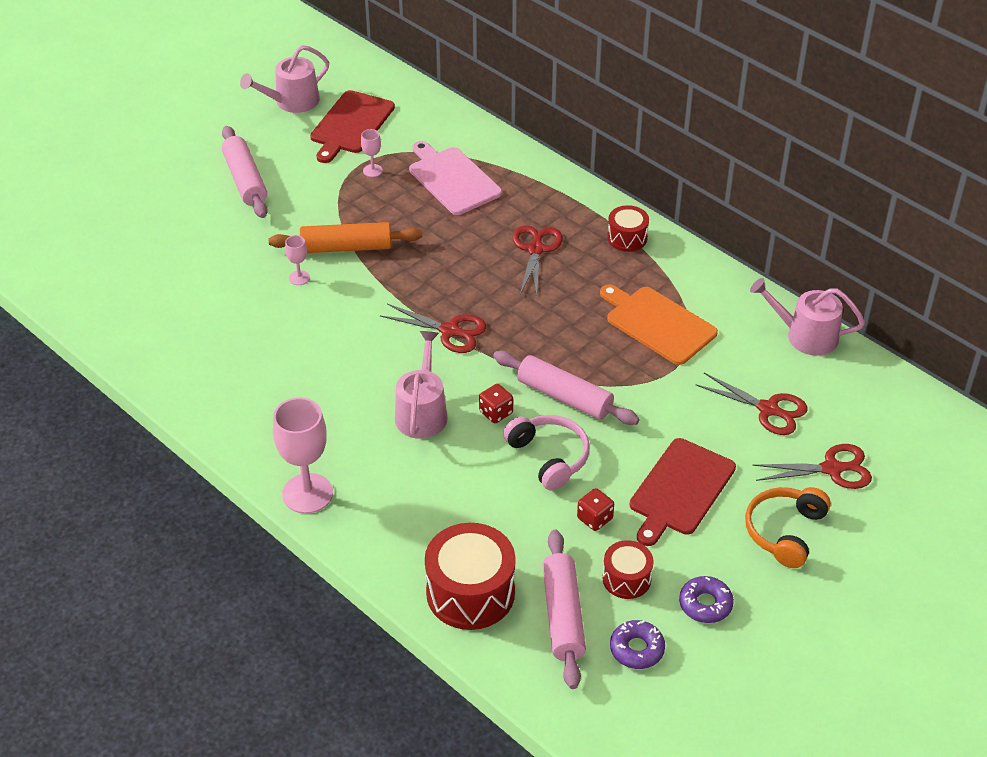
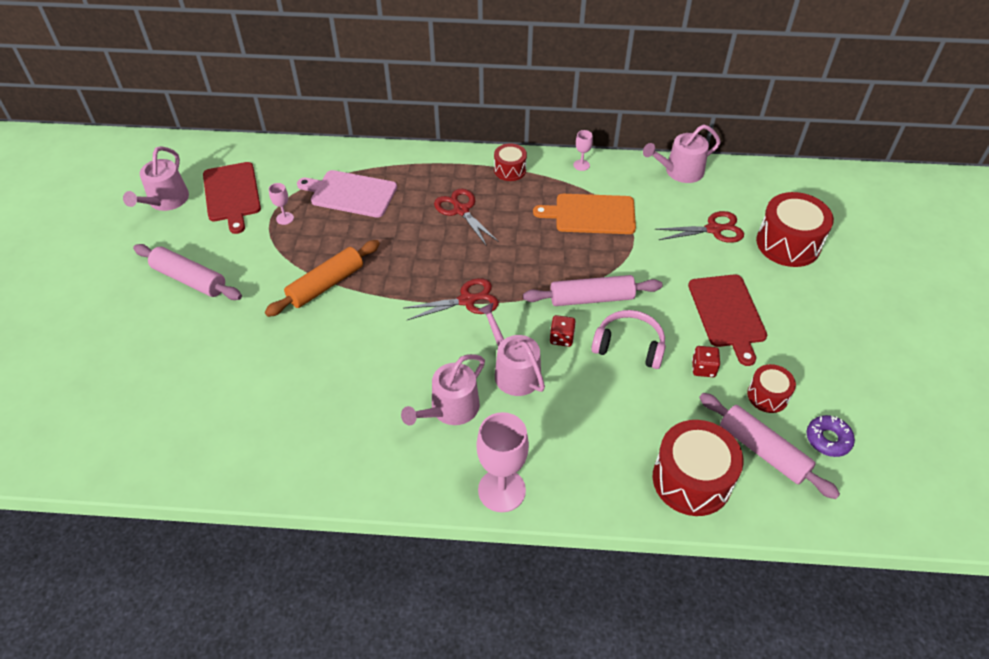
camera: 40 degrees left, 5 degrees up
pink goblet [285,235,310,285] -> pink goblet moved to [573,130,593,171]
purple donut [679,576,734,623] -> none
orange headphones [745,487,831,568] -> none
red scissors [752,444,872,489] -> red drum [756,192,834,267]
none -> pink watering can [401,354,485,425]

